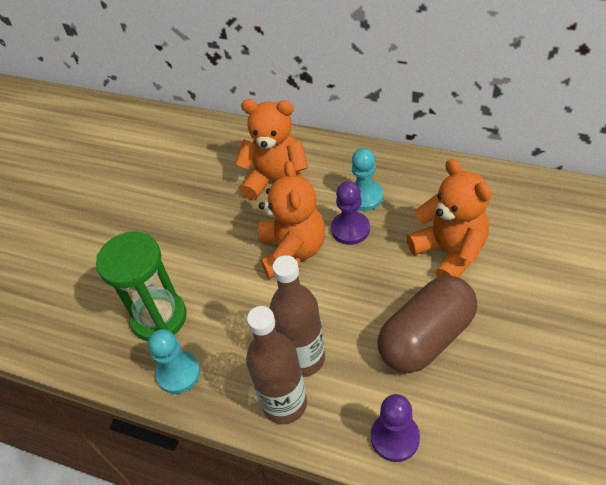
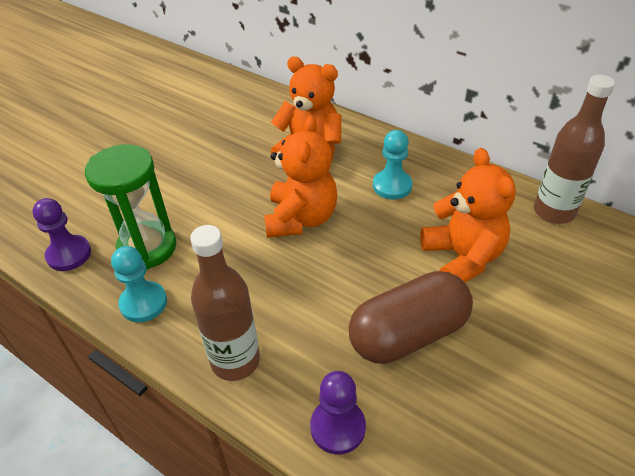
camera: 10 degrees right, 5 degrees down
brown bottle [269,255,325,377] -> brown bottle moved to [534,75,615,224]
purple pawn [331,181,370,245] -> purple pawn moved to [33,198,91,271]

